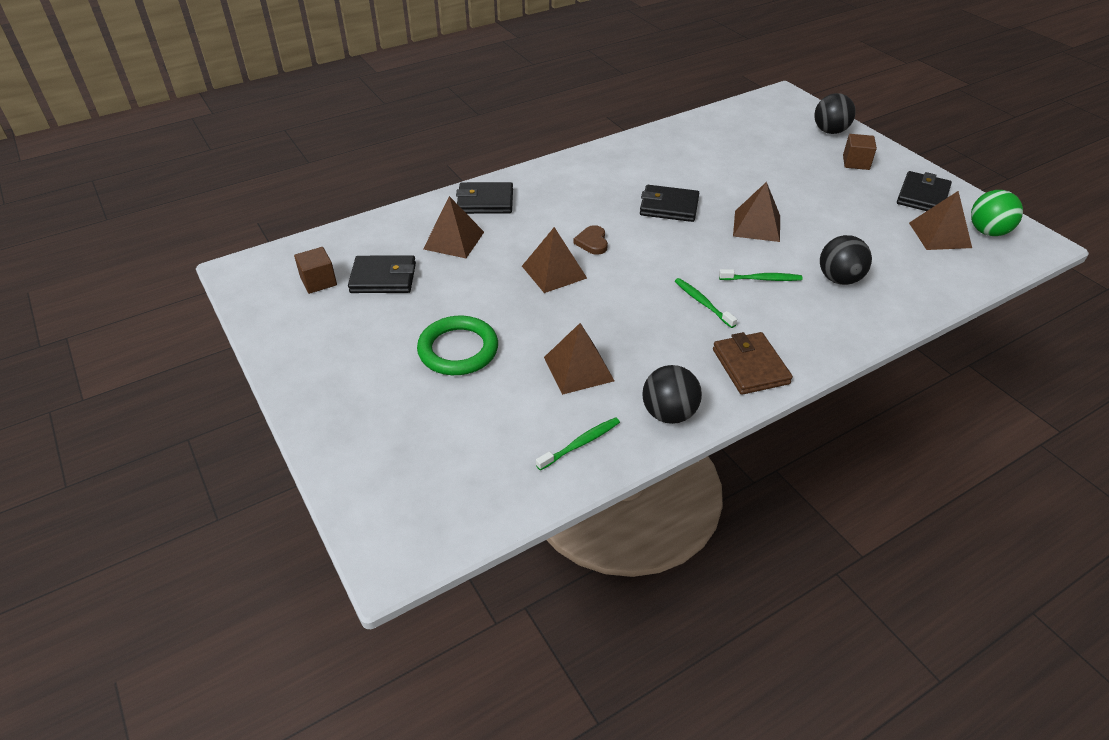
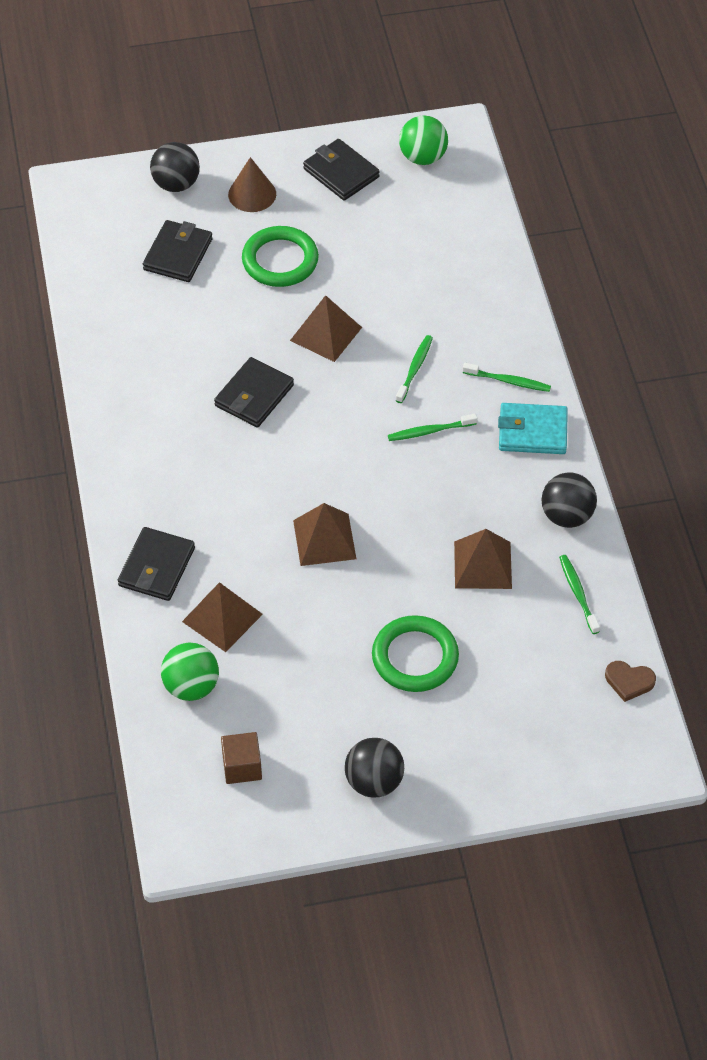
camera: 70 degrees left, 10 degrees up
black wallet [348,255,416,293] -> black wallet moved to [143,220,212,282]
brown heart [573,225,608,255] -> brown heart moved to [605,661,656,702]
brown wallet [713,332,793,395] -> turquoise wallet [498,403,568,454]
black ball [820,235,872,285] -> black ball moved to [345,738,404,798]
brown cube [843,134,877,170] -> brown cone [228,157,276,212]
brown pyramid [909,191,972,250] -> none
none -> green ball [161,643,219,701]
none -> green ring [242,226,319,287]
none -> green toothbrush [463,363,551,392]

